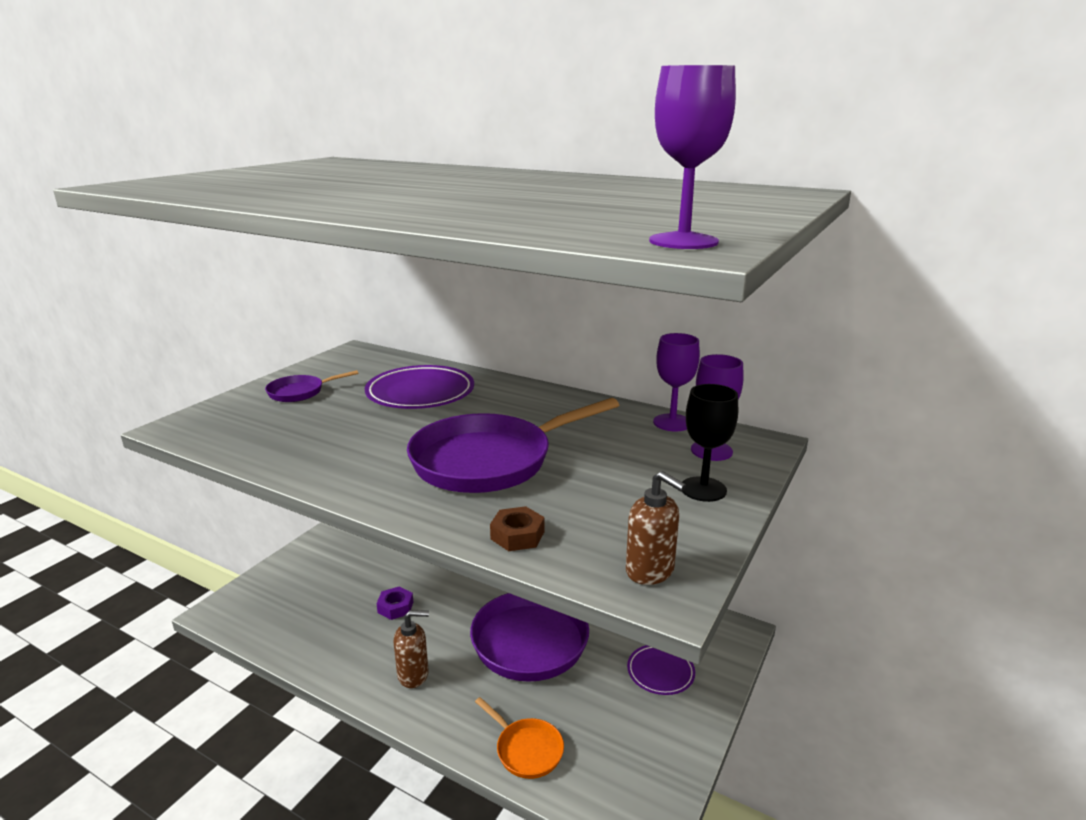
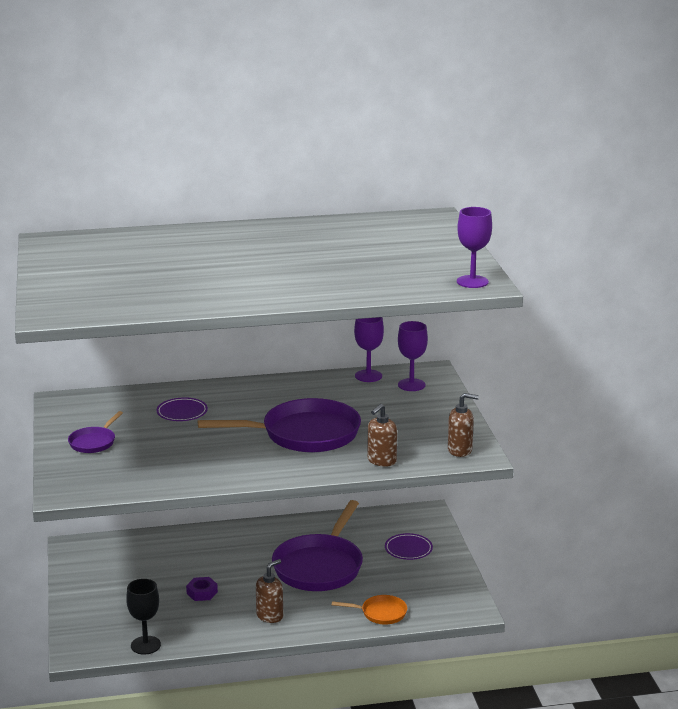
camera: 40 degrees left, 0 degrees up
purple plate [365,365,474,409] -> purple plate [156,397,208,421], size x0.57
purple pan [407,398,619,493] -> purple pan turned 120 degrees counterclockwise [198,398,361,452]
brown nut [490,506,544,551] -> brown soap dispenser [367,404,397,467]
black goblet [683,384,738,502] -> black goblet moved to [126,579,161,655]

